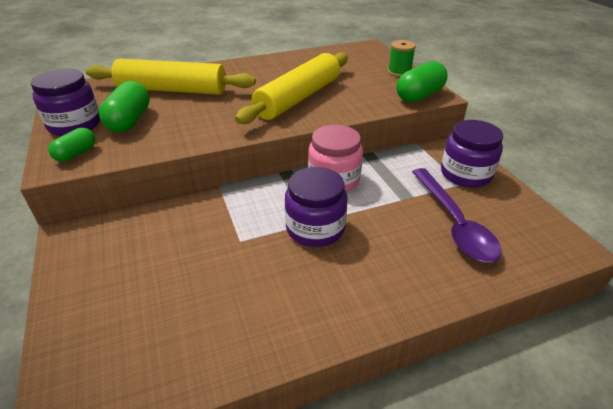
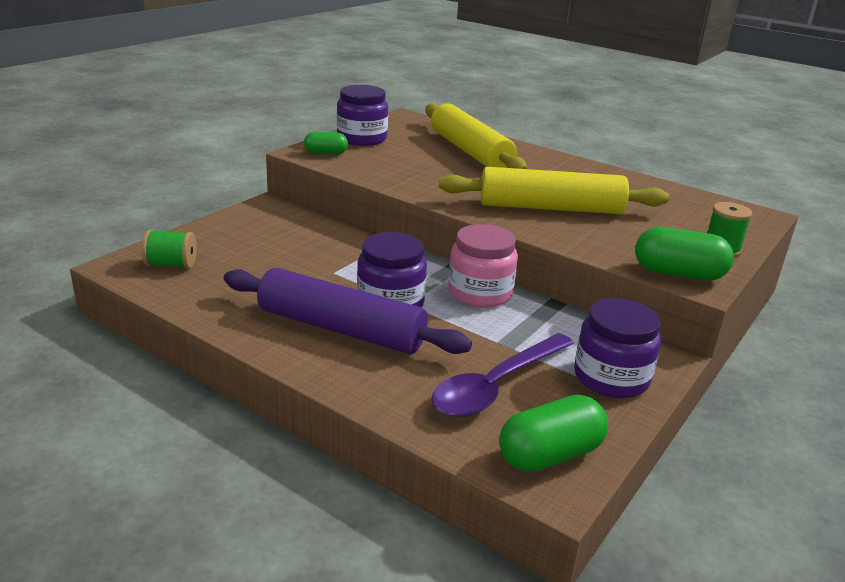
camera: 55 degrees right, 10 degrees down
green capsule [99,81,150,132] -> green capsule moved to [499,395,608,472]
none -> green spool [142,230,197,268]
none -> purple rolling pin [224,268,472,354]

